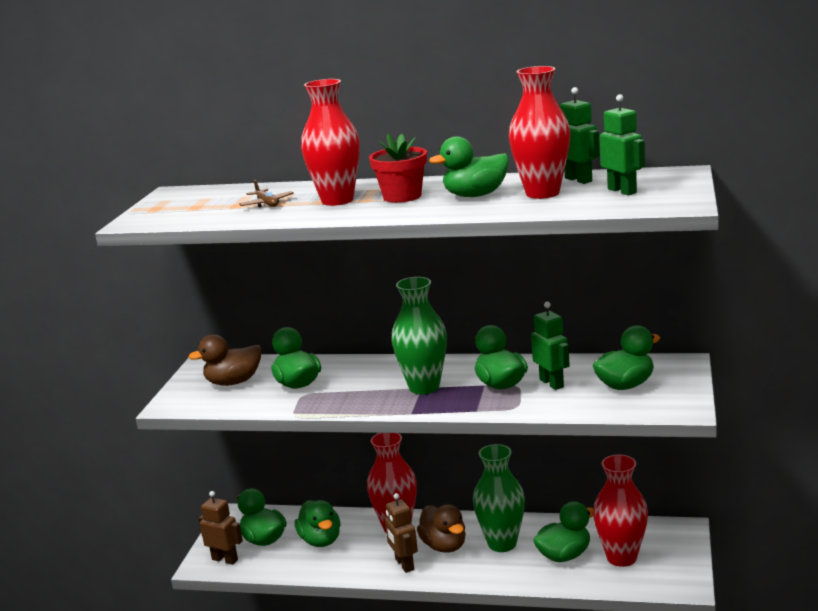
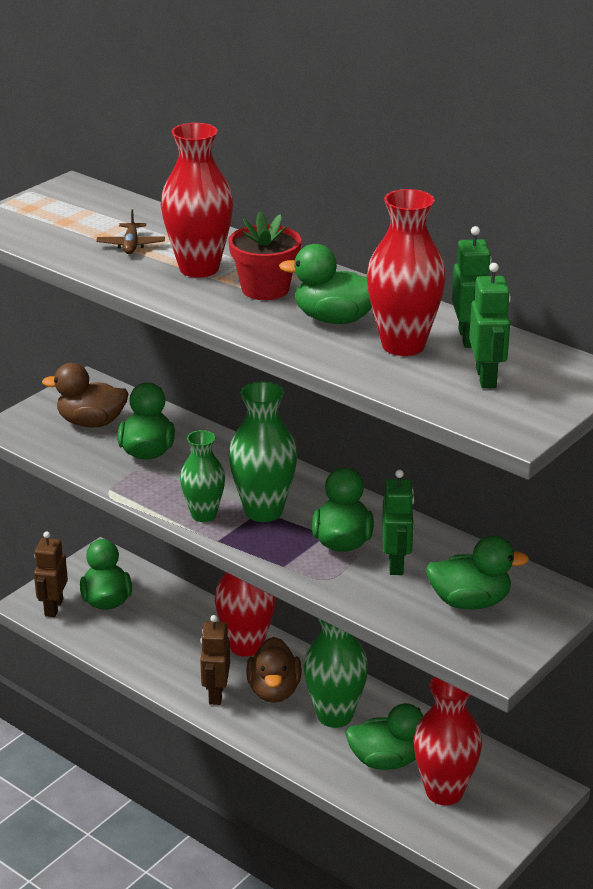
camera: 25 degrees right, 10 degrees up
brown robot [198,491,243,565] -> brown robot turned 135 degrees counterclockwise [34,531,68,617]
green duck [295,500,340,547] -> none
none -> green vase [180,430,225,522]

